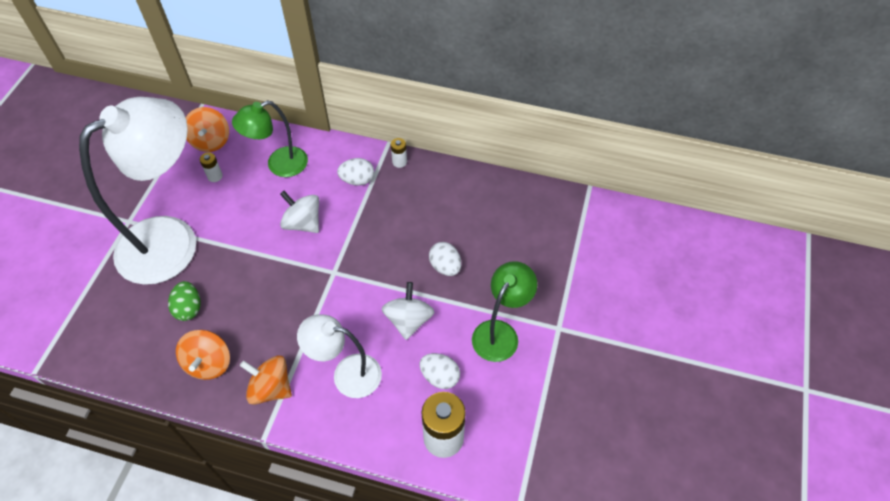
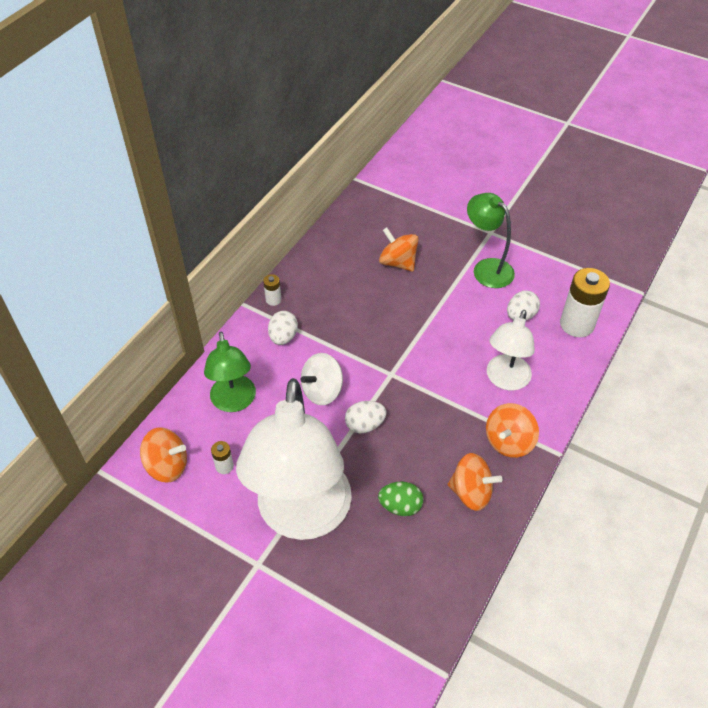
camera: 75 degrees left, 5 degrees down
white lamp [79,97,196,285] -> white lamp turned 150 degrees counterclockwise [236,378,352,540]
white spinning top [382,282,434,340] -> none
white egg [429,242,461,276] -> white egg moved to [345,401,386,433]
none -> orange spinning top [379,227,419,272]

